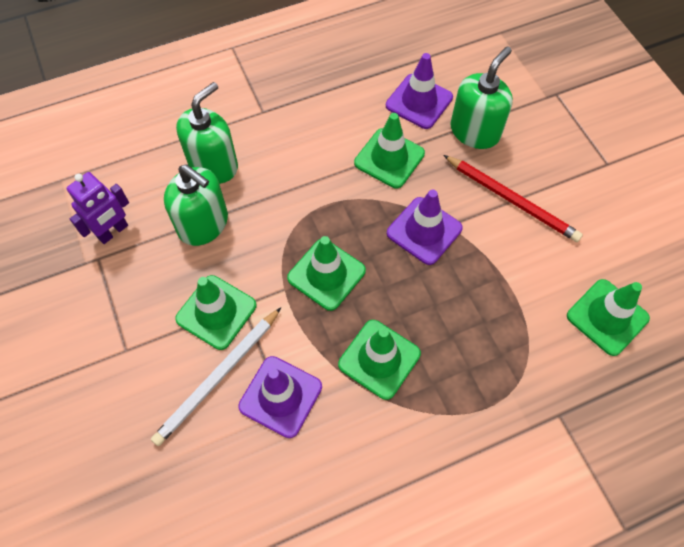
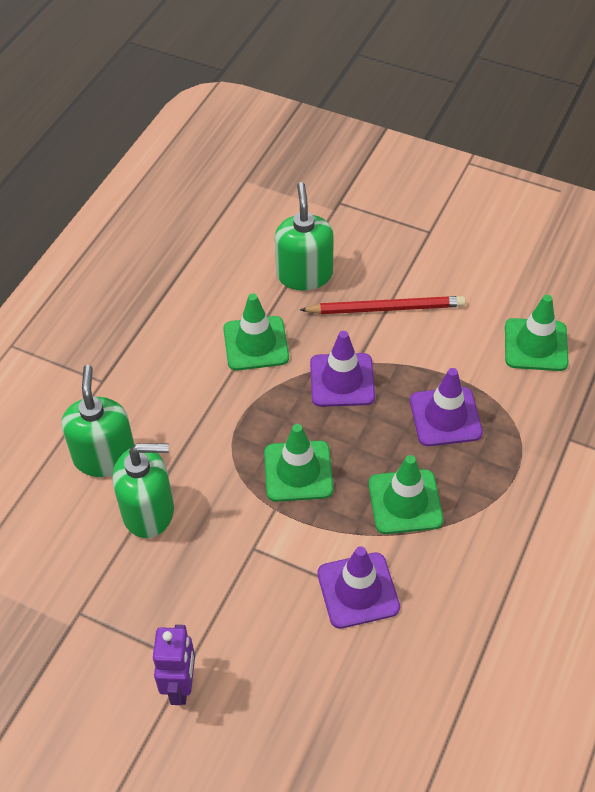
camera: 40 degrees left, 10 degrees down
purple robot [67,172,129,244] -> purple robot moved to [153,625,195,705]
white pencil [151,308,281,446] -> none
green traffic cone [175,275,256,350] -> none
purple traffic cone [386,53,453,129] -> purple traffic cone moved to [410,368,483,446]

